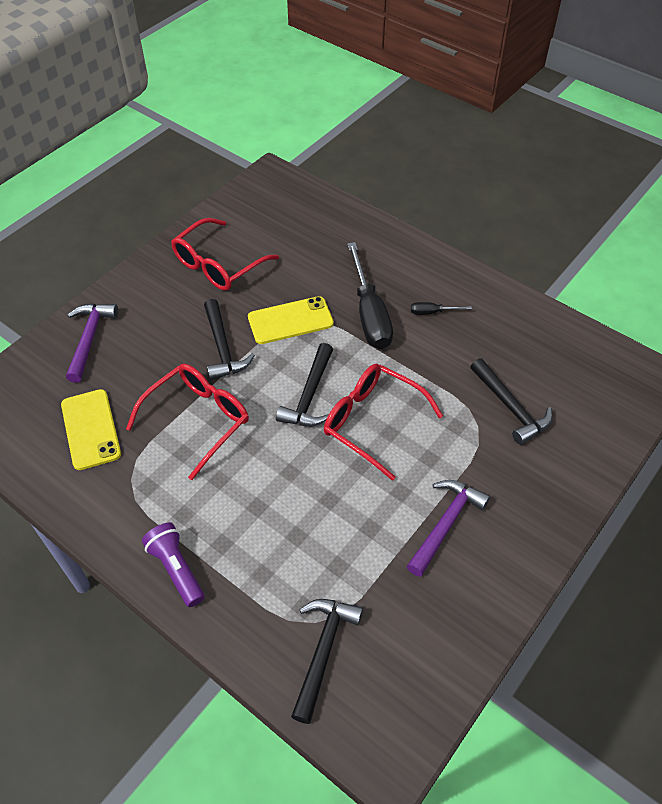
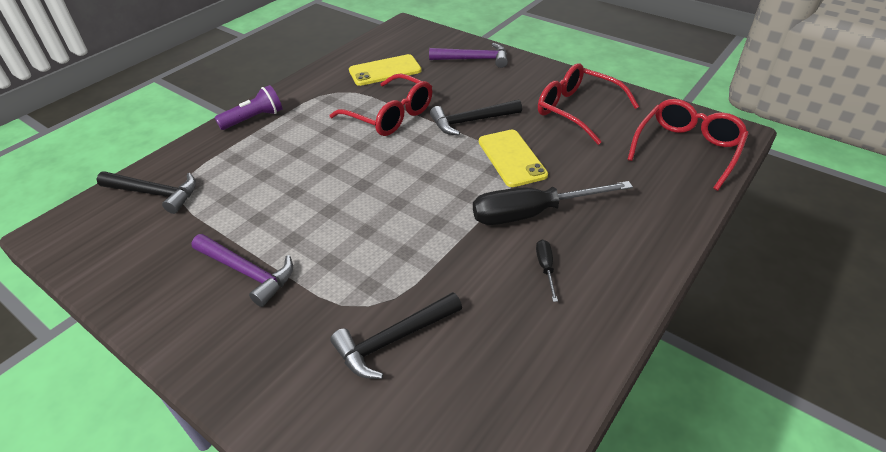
camera: 90 degrees right, 10 degrees down
black hammer [276,343,333,426] -> none
red glasses [324,364,443,481] -> red glasses moved to [627,99,749,191]

